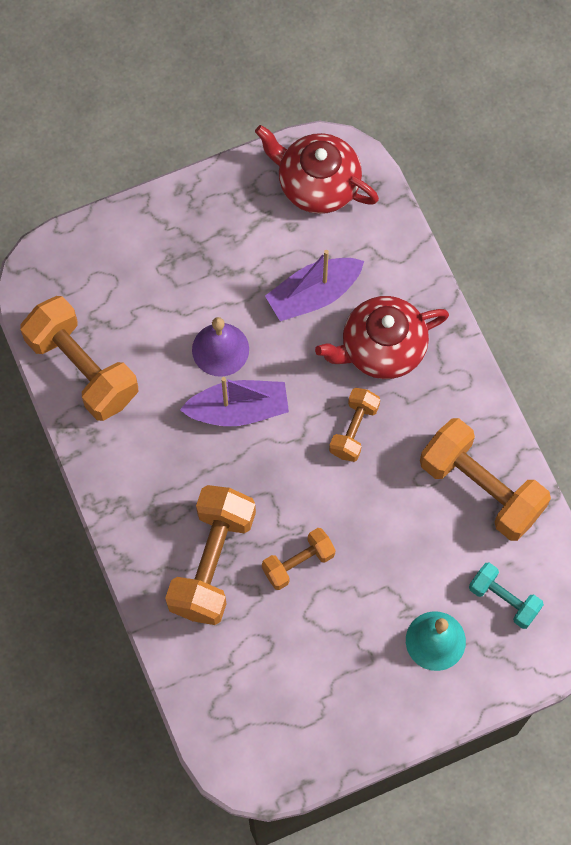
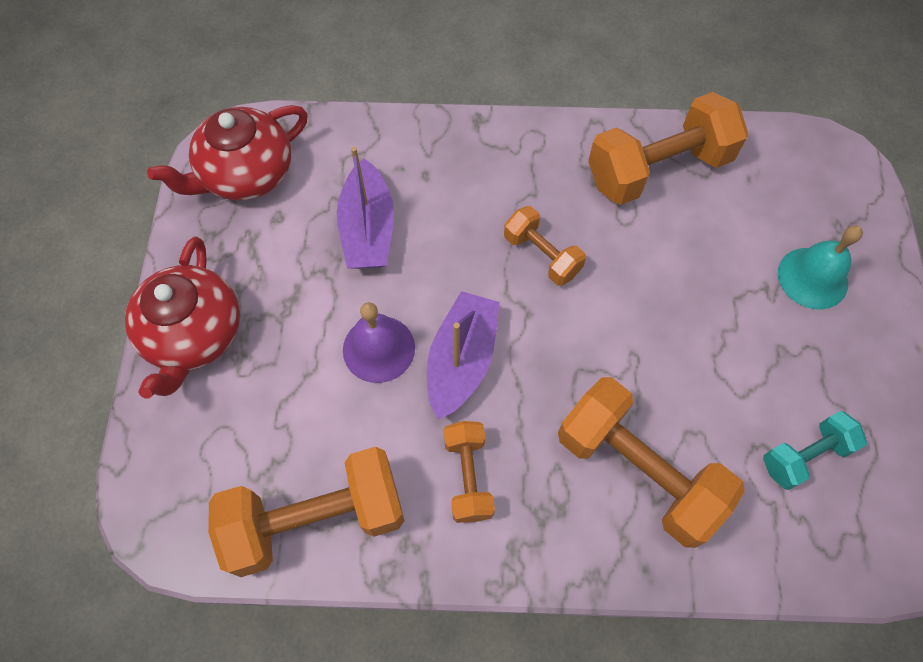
camera: 65 degrees left, 5 degrees down
orange dumbbell [262,528,336,590] -> orange dumbbell moved to [444,421,495,523]
red teapot [315,296,449,379] -> red teapot moved to [125,236,240,399]
turquoise dumbbell [469,562,544,629] -> turquoise dumbbell moved to [763,411,867,490]

